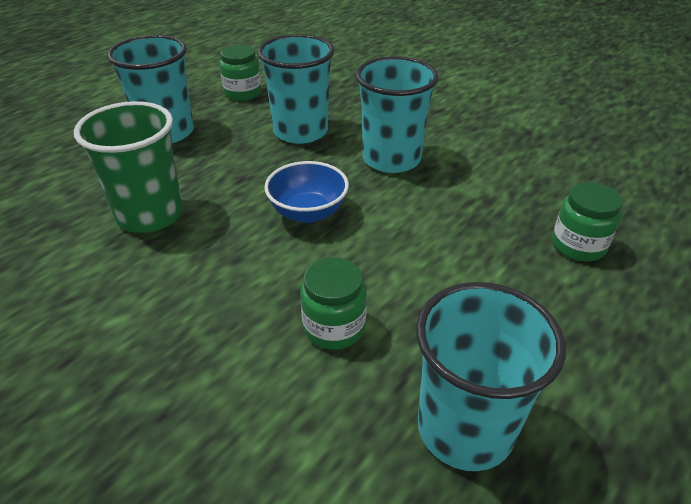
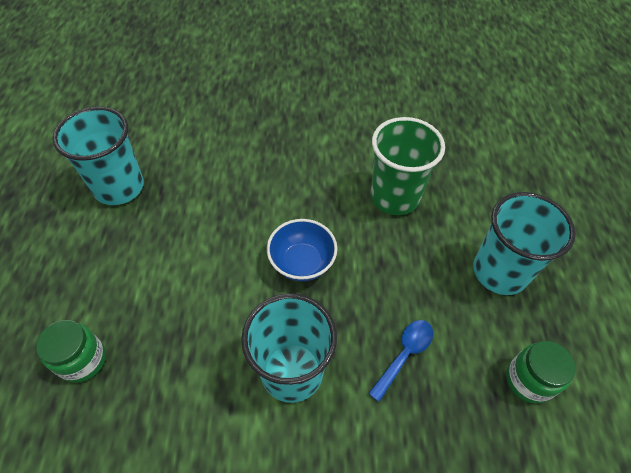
camera: 140 degrees right, 15 degrees up
turquoise cup [257,34,334,144] -> blue spoon [368,320,433,402]
green jar [300,257,367,350] -> none

